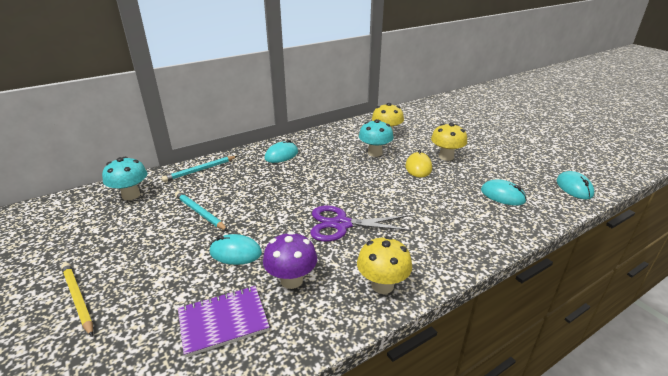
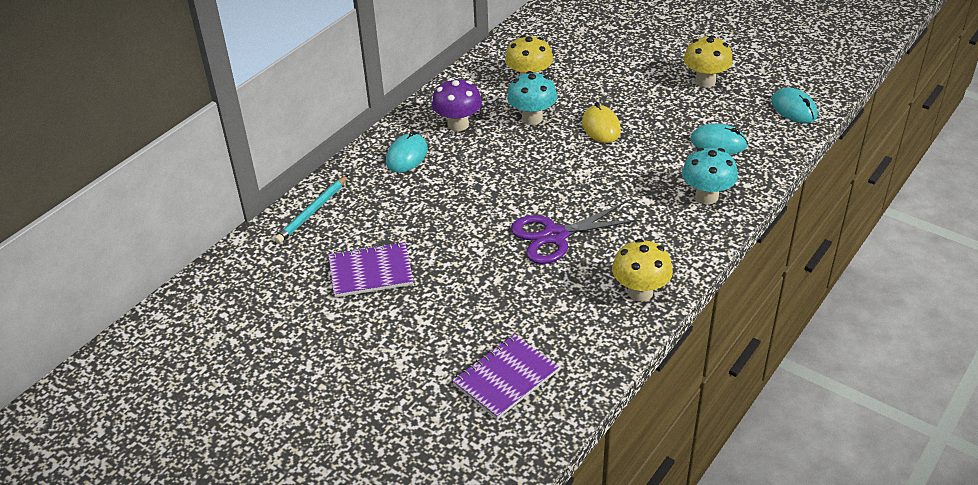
camera: 20 degrees left, 10 degrees up
yellow pencil [61,263,93,337] -> none
turquoise mushroom [102,157,147,200] -> turquoise mushroom moved to [682,148,738,204]
turquoise pencil [175,191,228,231] -> purple notebook [328,242,414,298]
turquoise mouse [210,234,262,265] -> none
purple mushroom [263,231,317,289] -> purple mushroom moved to [432,78,482,131]
yellow mushroom [431,123,467,161] -> yellow mushroom moved to [684,35,733,88]

